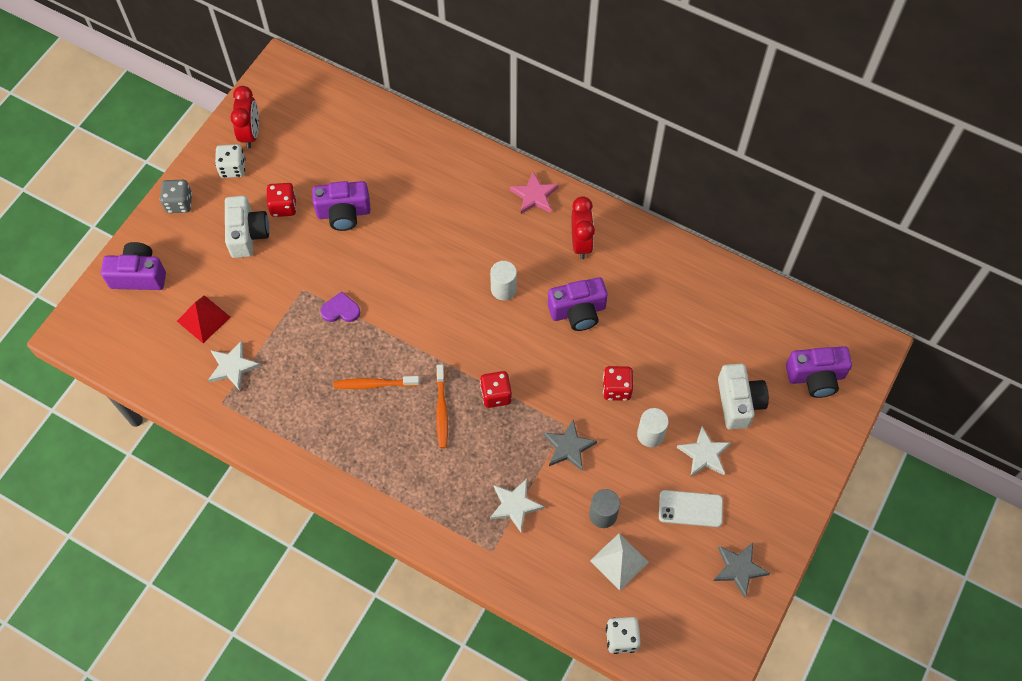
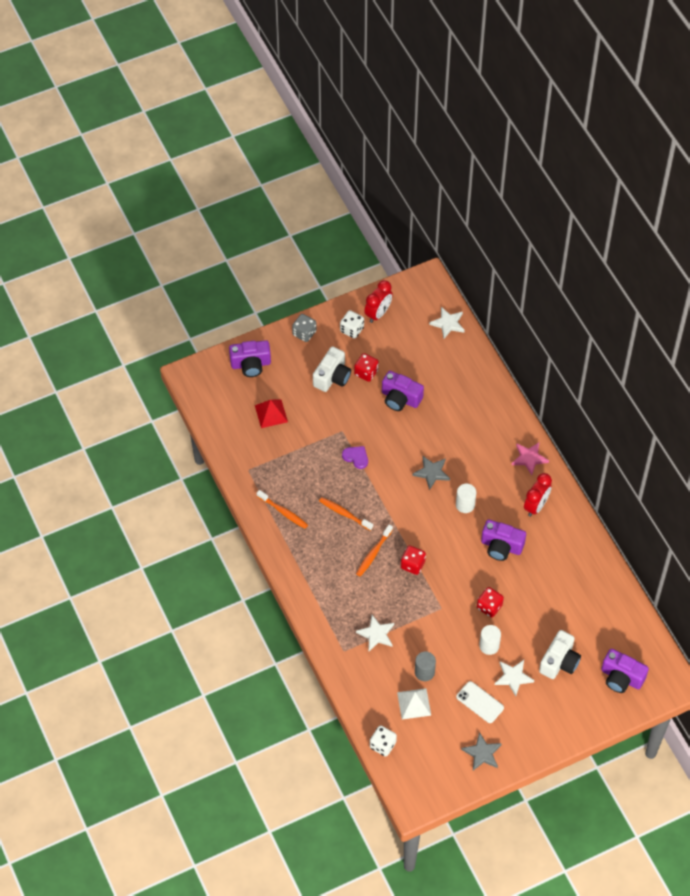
camera: 35 degrees right, 5 degrees down
purple camera [101,242,166,290] -> purple camera turned 135 degrees clockwise [229,340,271,377]
white star [208,341,260,391] -> white star moved to [429,307,465,338]
grey star [544,420,597,471] -> grey star moved to [412,456,450,490]
none -> orange toothbrush [257,490,308,529]

